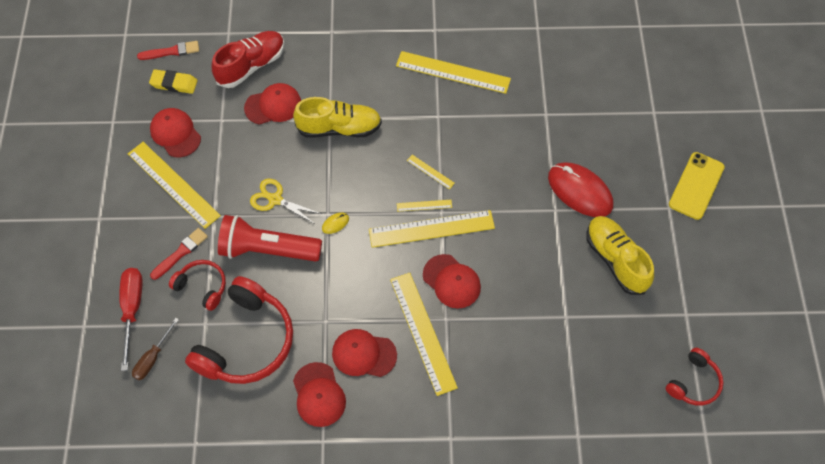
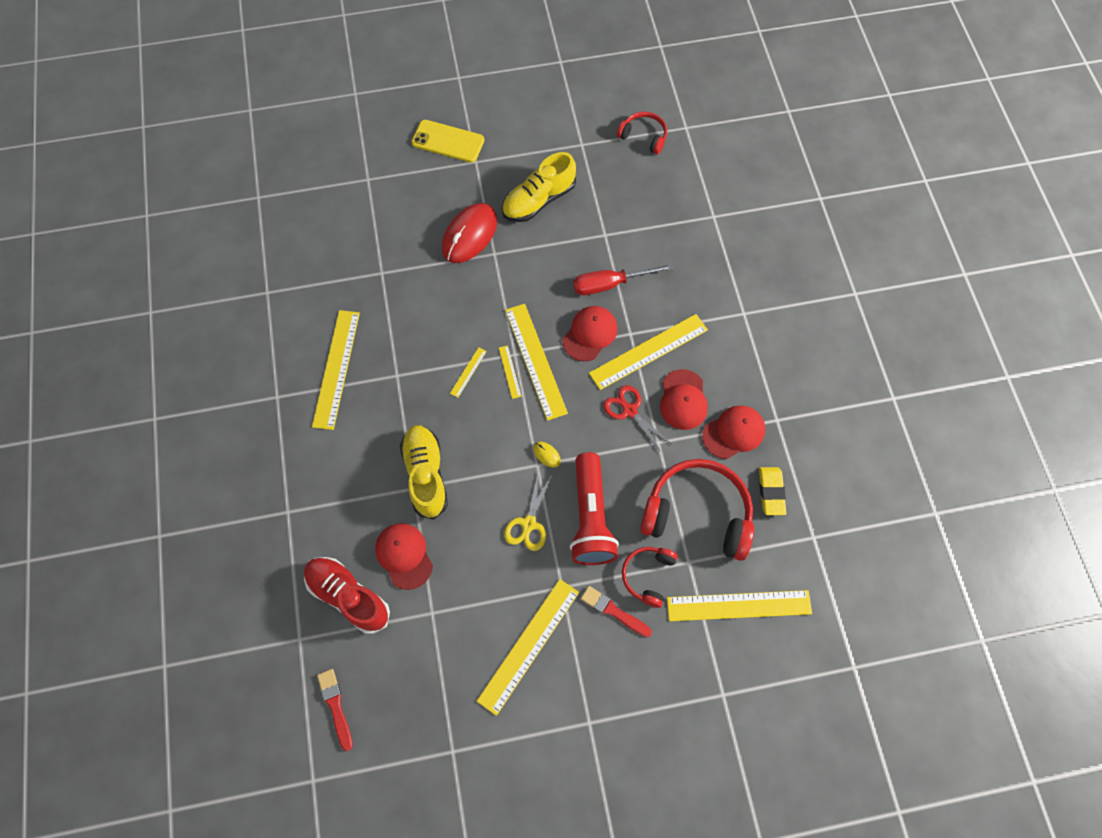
camera: 100 degrees left, 5 degrees up
red screwdriver [119,268,143,371] -> red screwdriver moved to [573,264,674,295]
brown screwdriver [132,318,179,380] -> yellow ruler [667,590,812,621]
yellow eraser [149,70,198,94] -> yellow eraser moved to [759,467,786,515]
red cap [150,108,201,157] -> none
none -> red scissors [604,385,671,453]

